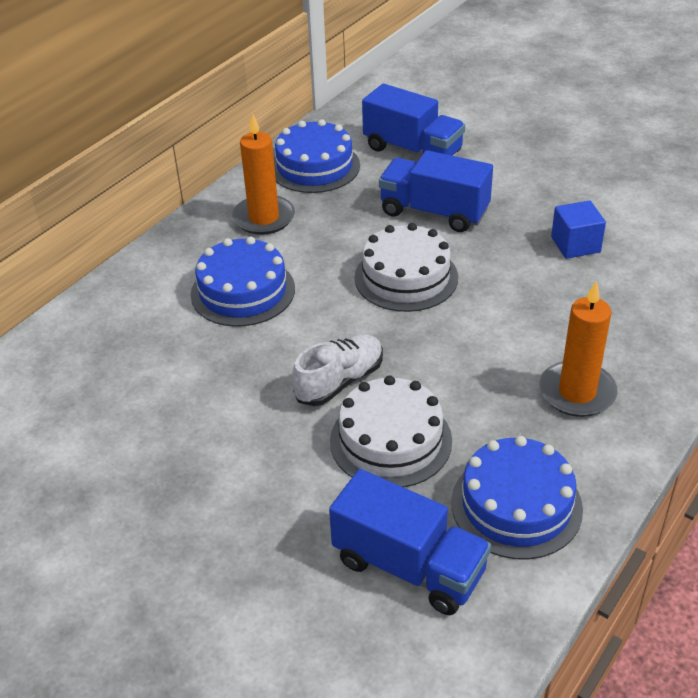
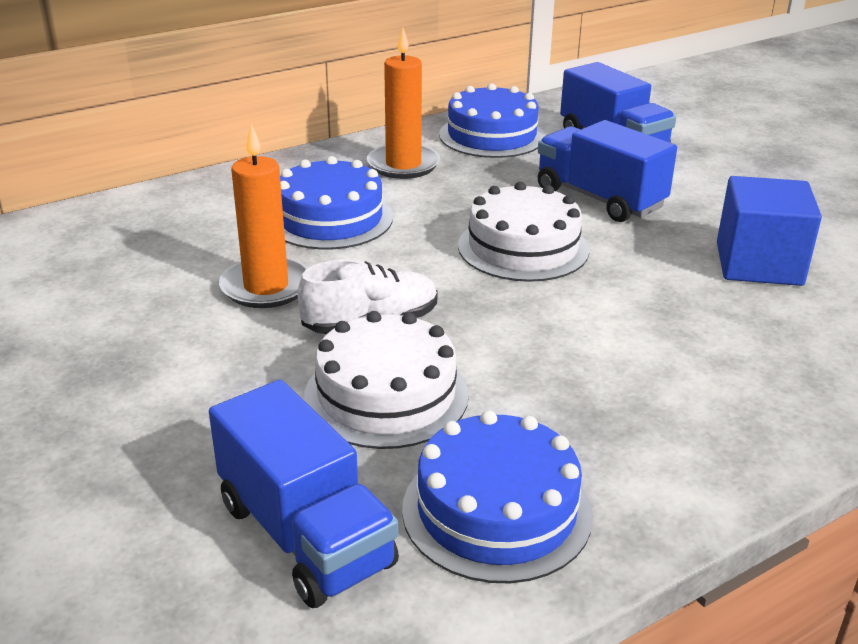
camera: 20 degrees right, 10 degrees down
orange candle [539,281,618,417] -> orange candle moved to [219,124,308,308]
blue cube [551,200,606,259] -> blue cube [717,176,822,286], size x1.52

